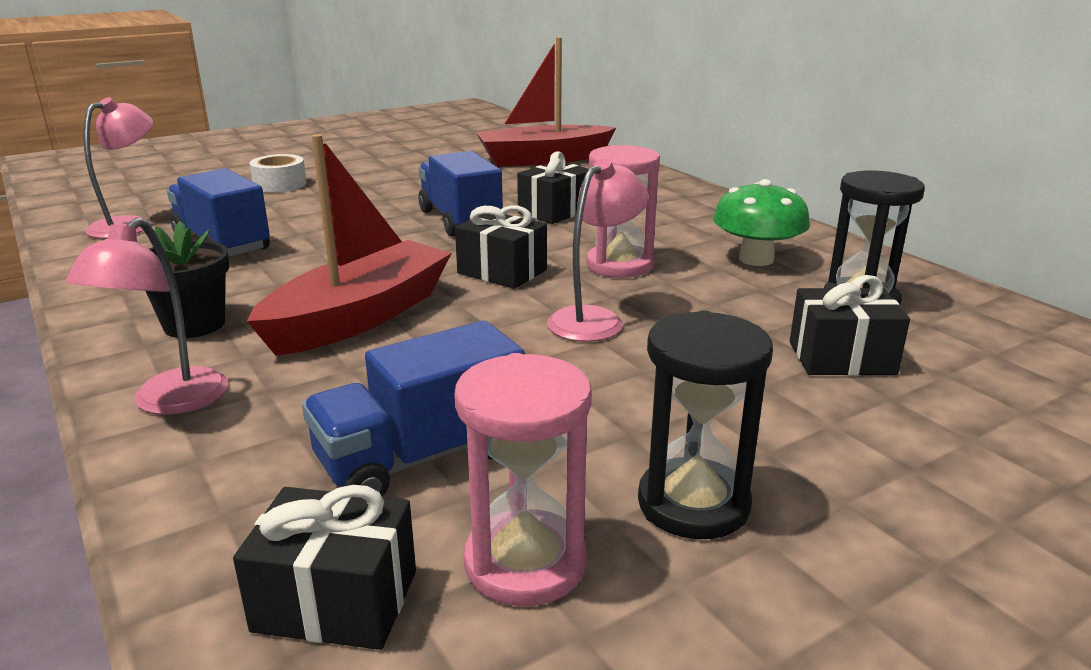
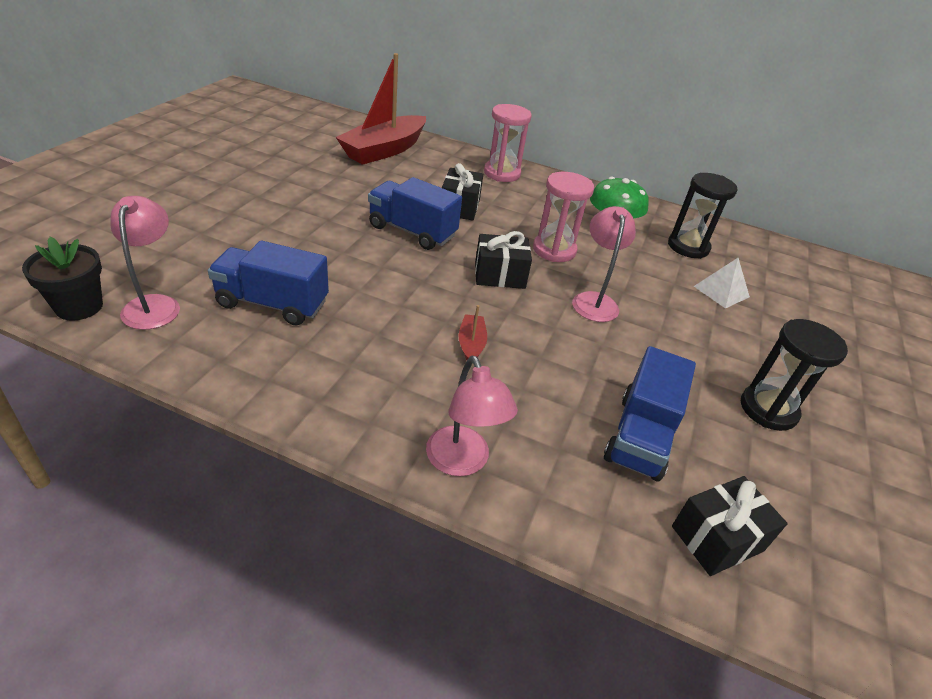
camera: 40 degrees left, 15 degrees up
black flower pot [146,221,229,338] -> black flower pot moved to [22,237,103,321]
red boat [247,134,452,356] -> red boat [458,305,487,361], size x0.42
white tape [249,154,307,192] -> none
pink hourglass [454,353,592,606] -> pink hourglass moved to [484,104,532,182]
black gift [790,275,910,375] -> white pyramid [694,258,750,309]

